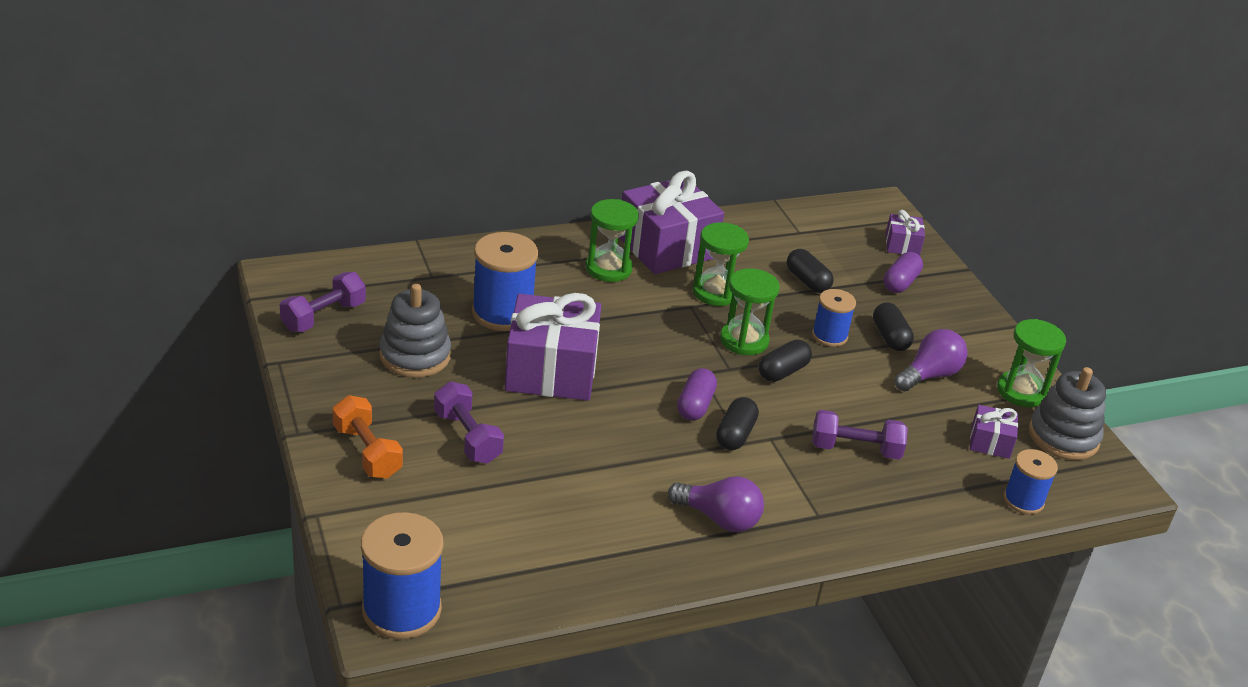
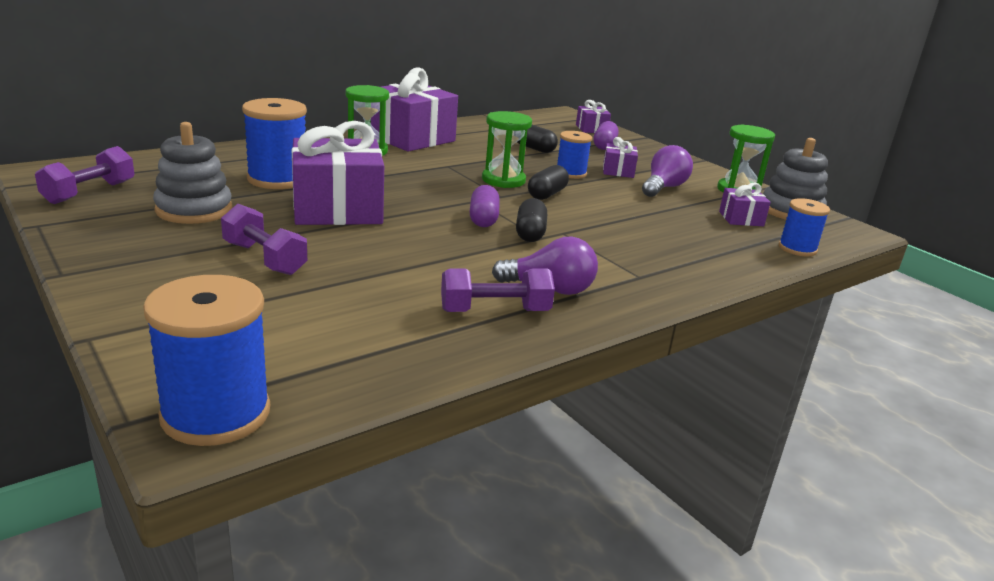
camera: 15 degrees left, 10 degrees down
orange dumbbell [332,395,403,479] -> none
green hourglass [692,222,749,306] -> none
purple dumbbell [812,410,908,460] -> purple dumbbell moved to [441,268,555,312]
black capsule [873,302,914,351] -> purple gift [603,137,638,178]

